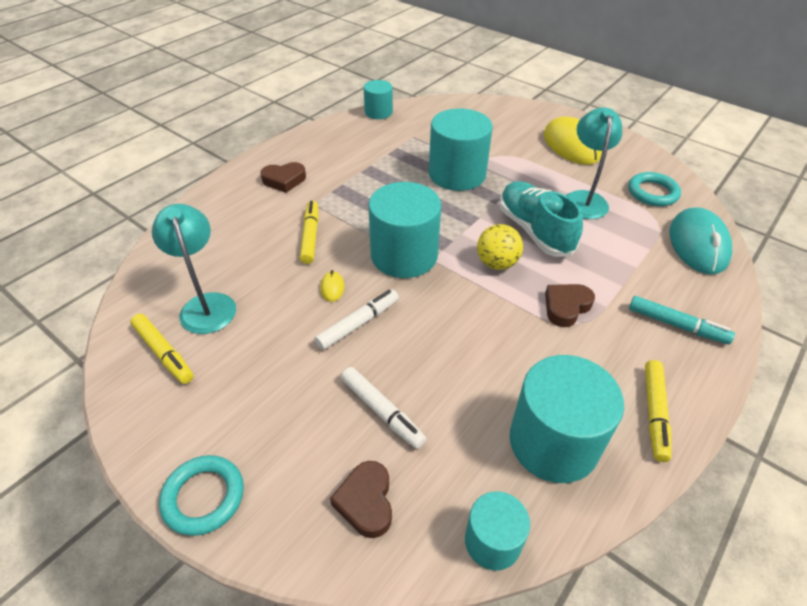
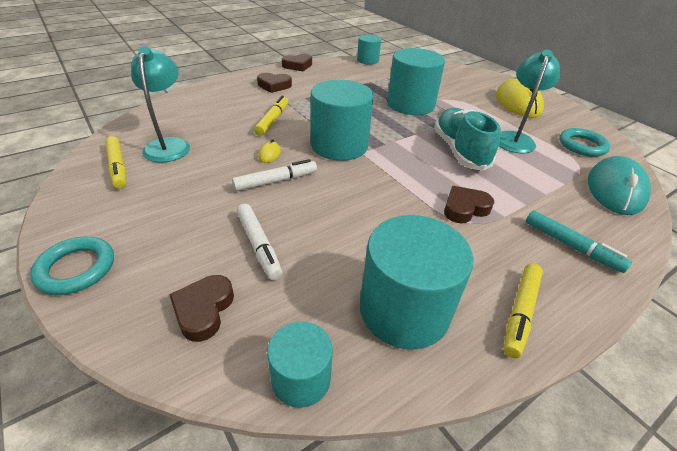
camera: 15 degrees right, 5 degrees down
yellow ball [477,224,523,270] -> none
none -> brown heart [282,54,312,71]

